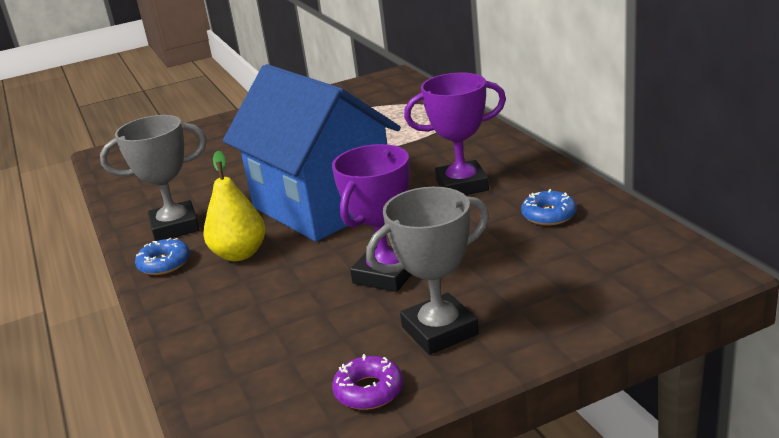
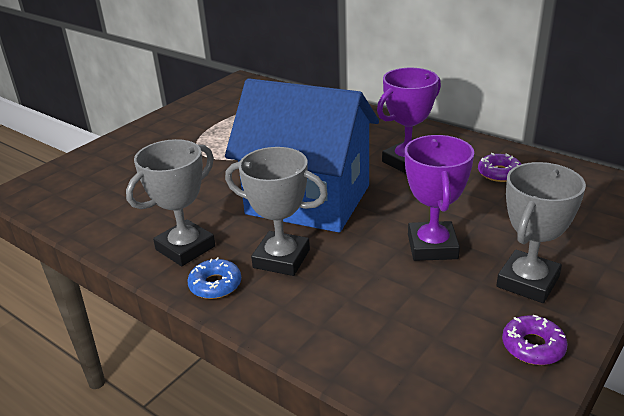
camera: 30 degrees left, 5 degrees up
yellow pear [204,151,266,261] -> grey trophy [225,147,328,276]
blue donut [521,189,577,226] -> purple donut [478,153,521,182]

